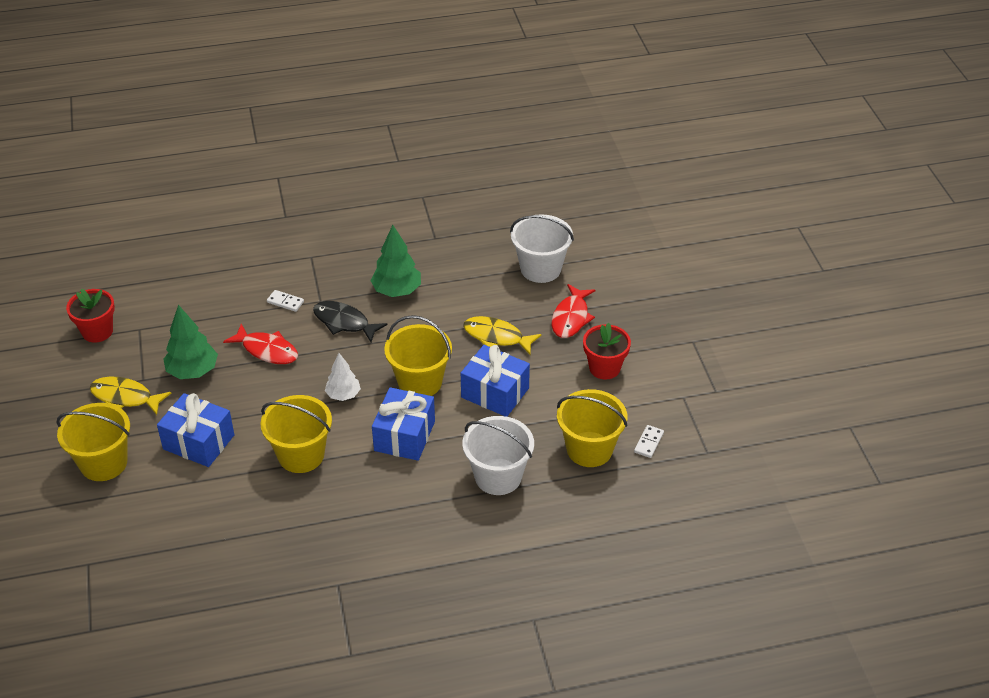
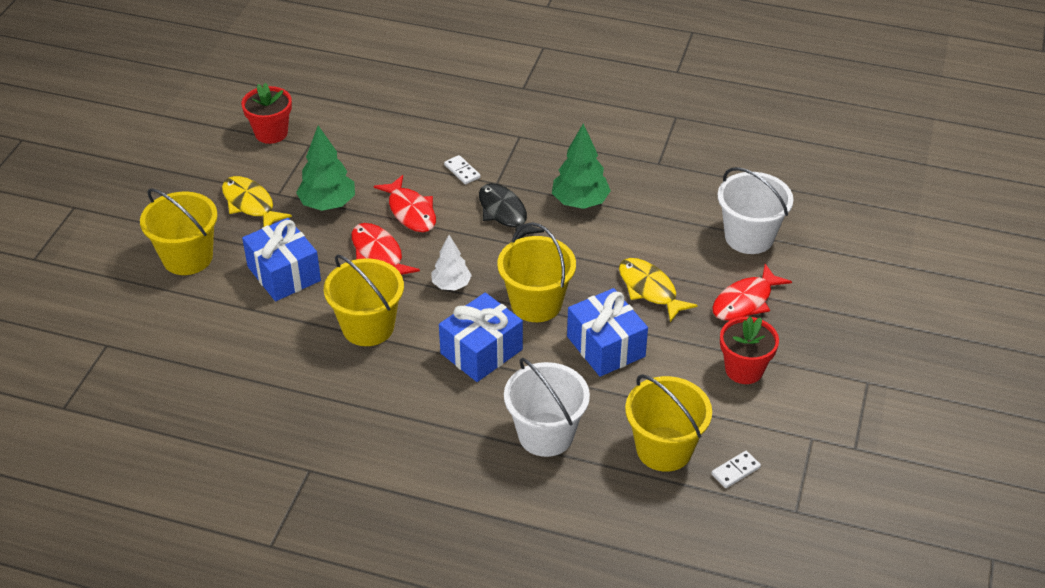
camera: 30 degrees right, 0 degrees up
none -> red fish [351,223,420,275]

